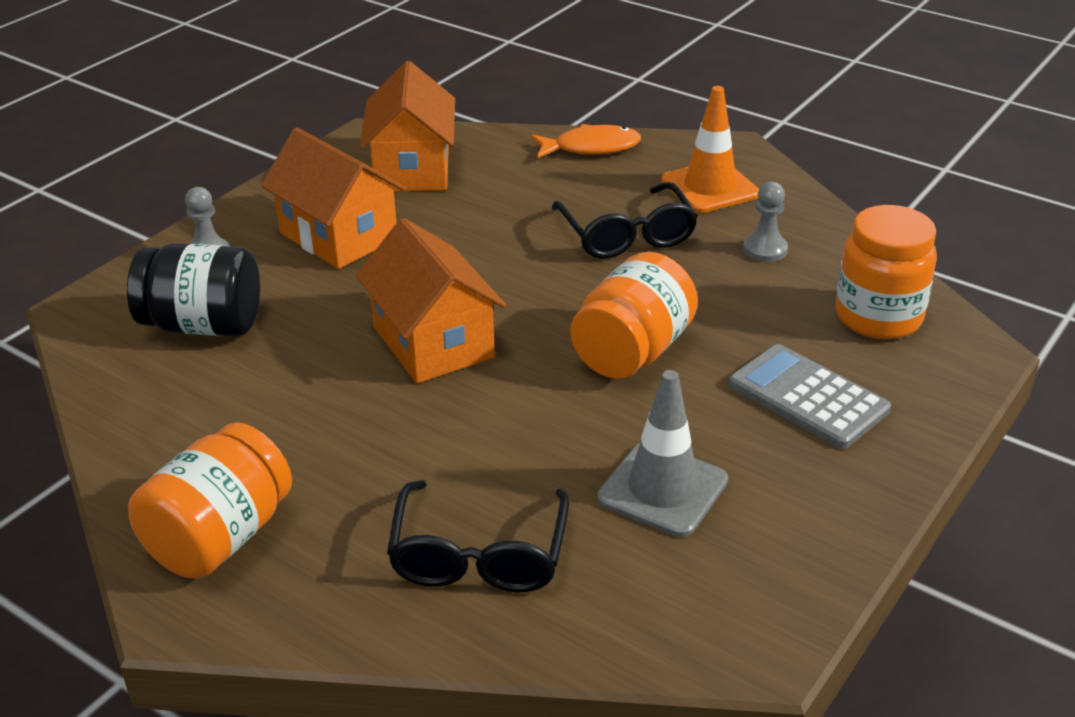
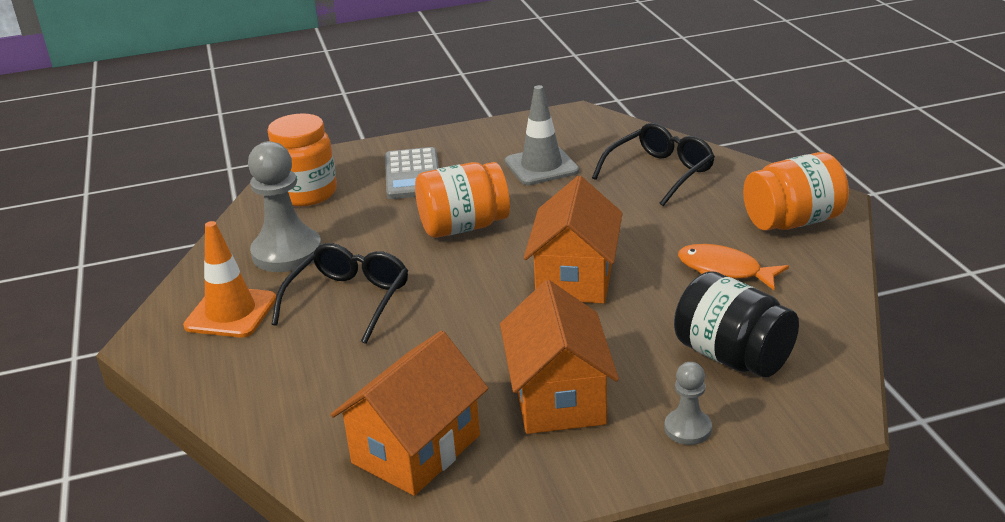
camera: 140 degrees left, 5 degrees down
orange fish [531,124,641,159] -> orange fish moved to [678,244,789,290]
grey pawn [743,182,788,262] -> grey pawn [248,141,322,272], size x1.94

